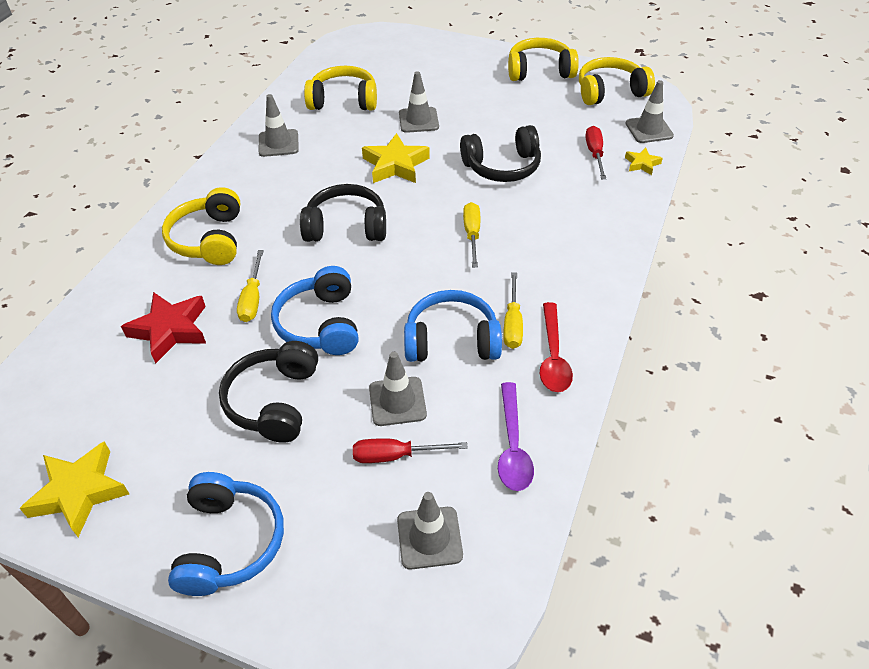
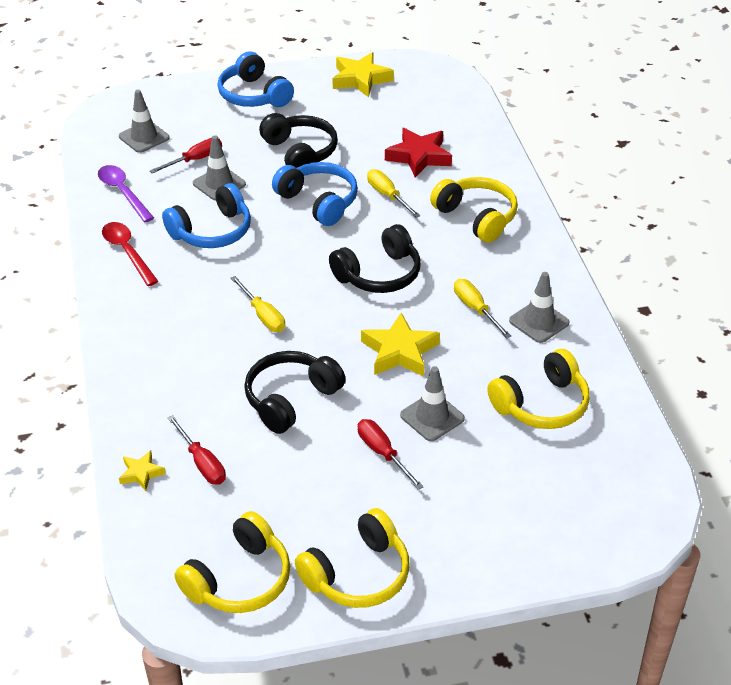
camera: 145 degrees right, 5 degrees down
yellow screwdriver [503,272,523,349] -> yellow screwdriver moved to [454,279,511,338]
grey traffic cone [626,80,674,143] -> none
none -> red screwdriver [358,419,424,490]

